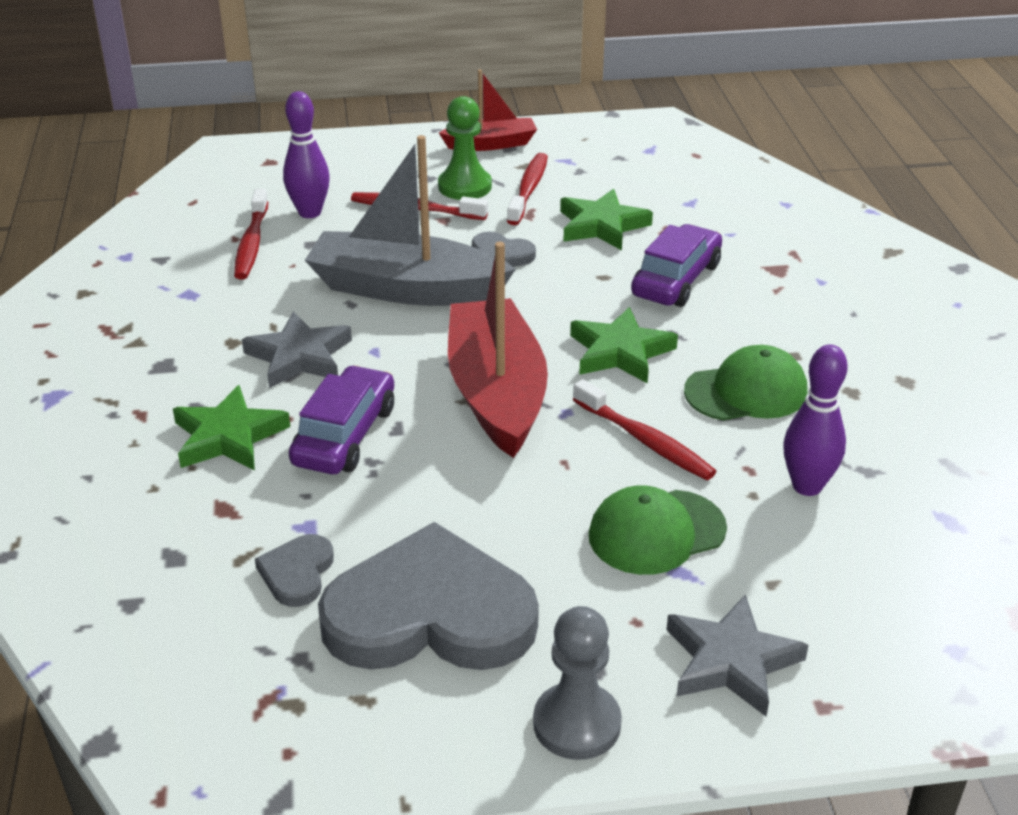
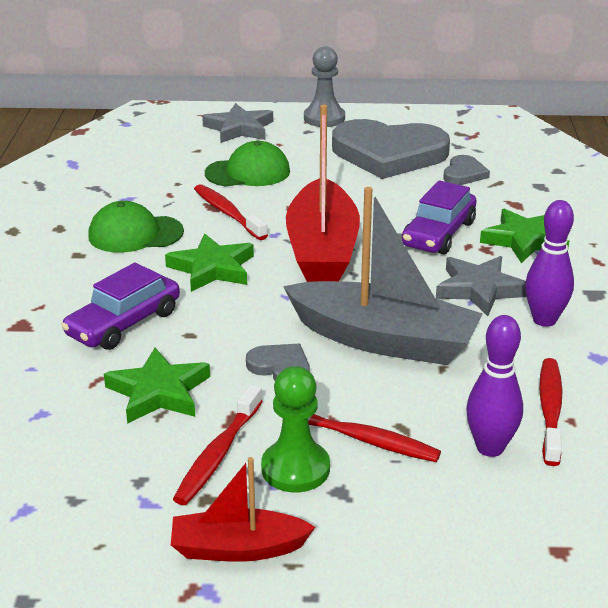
camera: 170 degrees left, 5 degrees down
purple bowling pin [783,344,848,496] -> purple bowling pin moved to [525,200,574,327]

